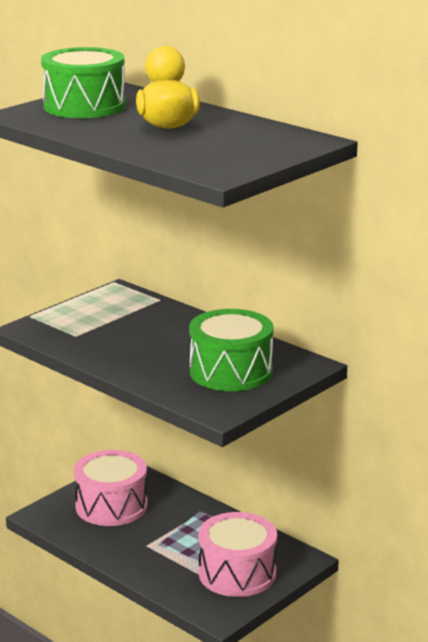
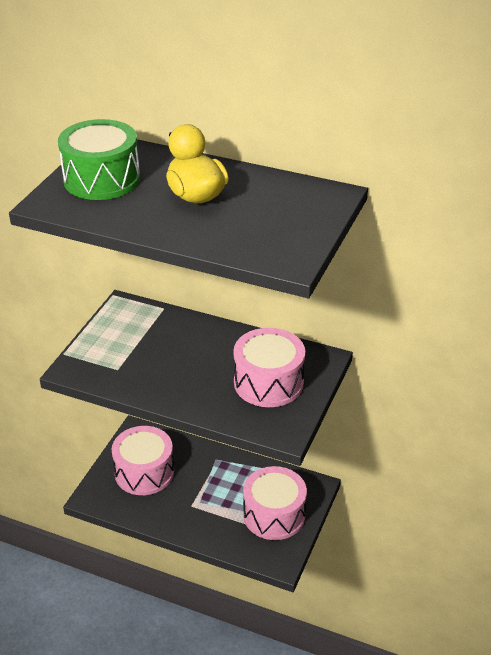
camera: 20 degrees left, 15 degrees up
green drum [189,309,273,391] -> pink drum [234,328,305,407]

